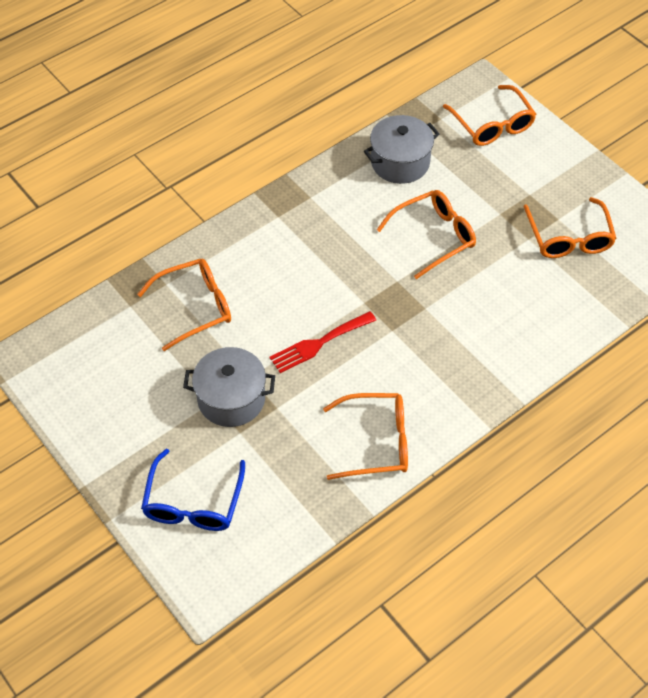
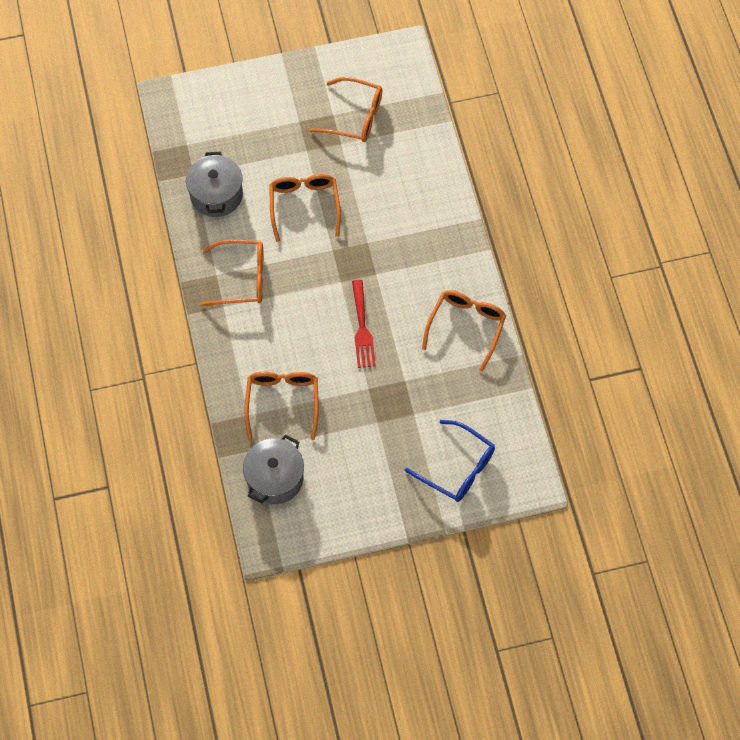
camera: 65 degrees left, 10 degrees up
grey pot [183,347,275,427] -> grey pot moved to [243,434,304,504]
orange glasses [443,85,536,146] -> orange glasses moved to [200,240,263,306]

